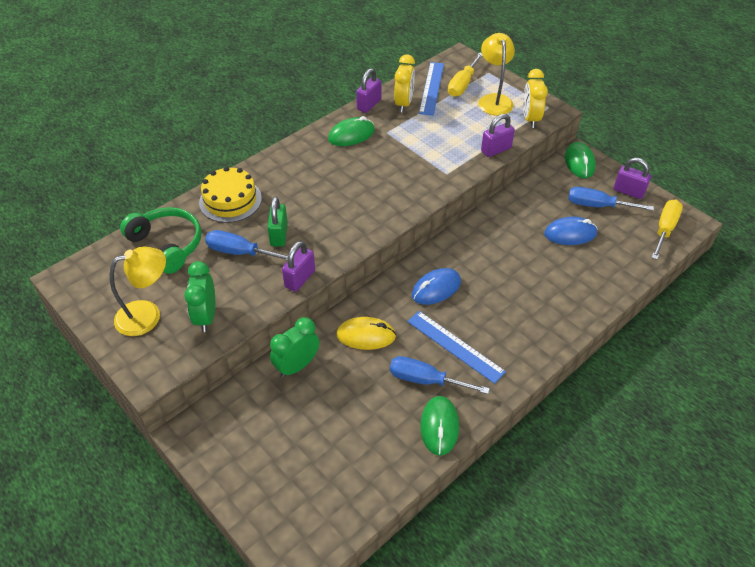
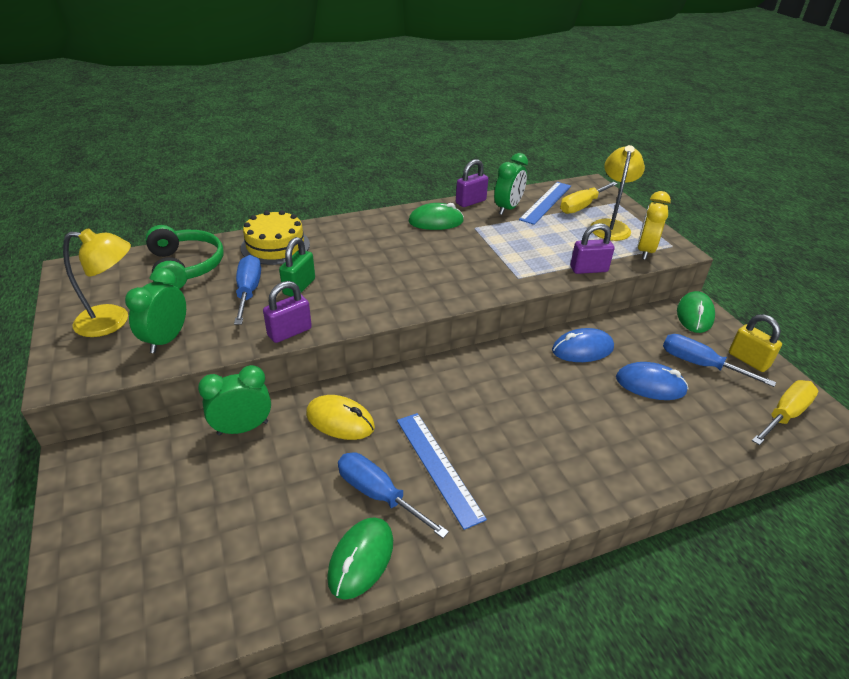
camera: 20 degrees right, 10 degrees down
blue screwdriver [205,230,288,261] -> blue screwdriver turned 45 degrees clockwise [234,255,261,325]
yellow clock [394,54,415,112] -> green clock [494,153,528,215]
blue mouse [412,268,461,305] -> blue mouse moved to [552,328,614,362]
purple padlock [614,158,651,199] -> yellow padlock [729,314,782,372]

